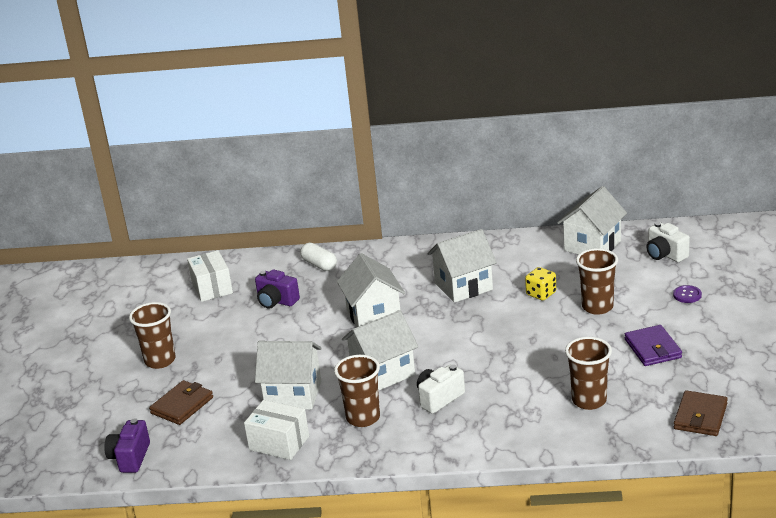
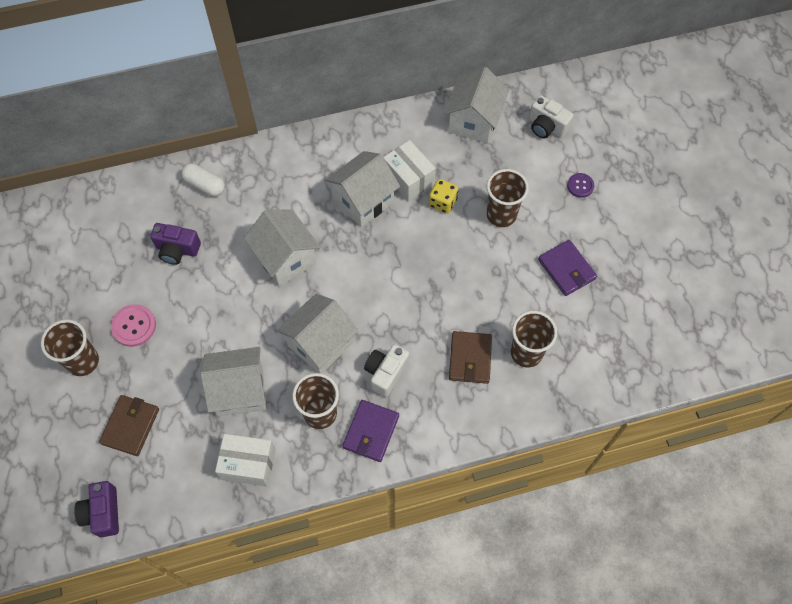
camera: 20 degrees left, 35 degrees up
white box [187,250,233,302] -> white box moved to [384,140,436,201]
brown wallet [674,390,728,436] -> brown wallet moved to [449,331,492,384]
none -> pink button [111,304,156,347]
none -> purple wallet [342,400,399,462]

